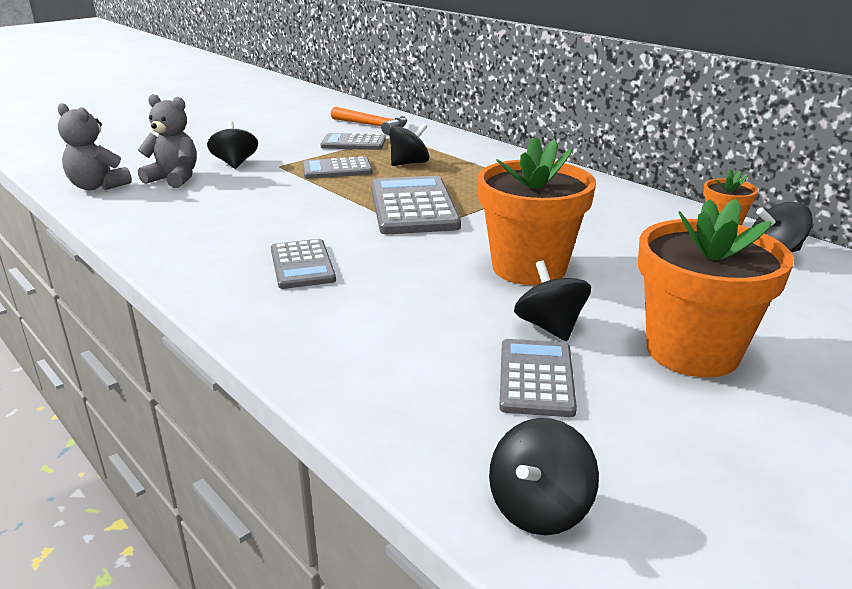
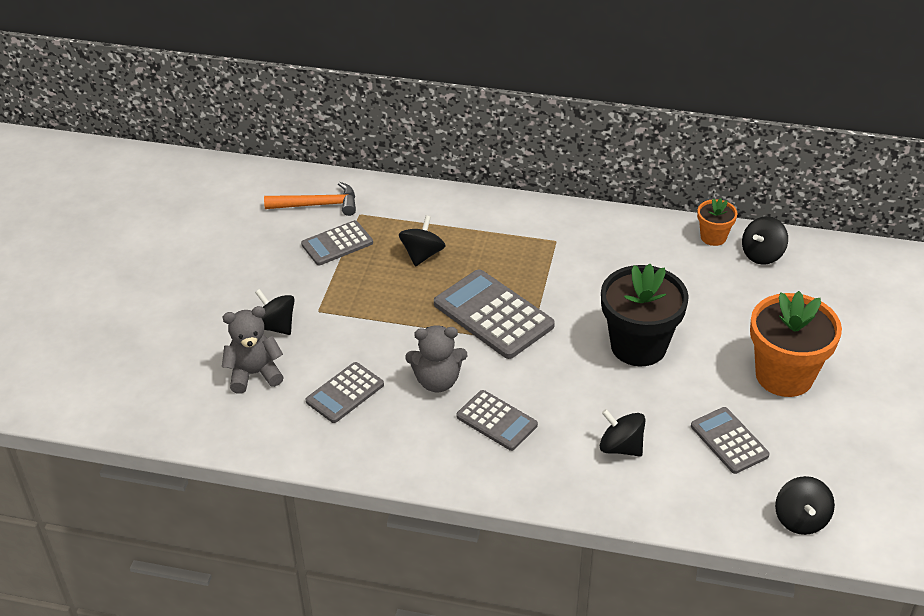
camera: 35 degrees left, 15 degrees up
grey teddy bear [57,103,132,190] -> grey teddy bear moved to [405,325,467,393]
grey calculator [302,156,373,179] -> grey calculator moved to [306,362,384,423]
orange flower pot [477,137,596,285] -> black flower pot [601,264,689,366]
black spinning top [514,261,591,341] -> black spinning top moved to [600,409,646,456]

